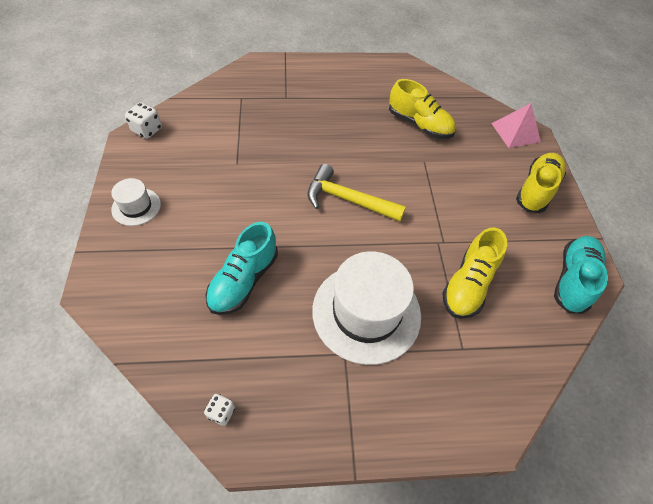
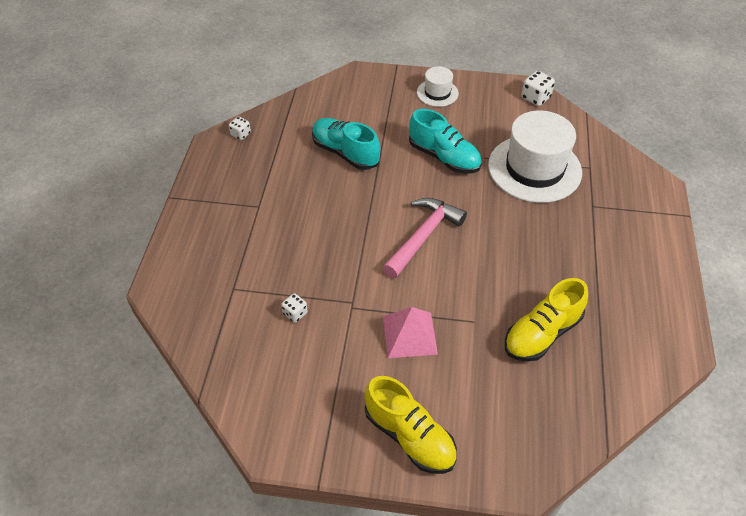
camera: 105 degrees right, 5 degrees down
yellow hammer [308,164,406,222] -> pink hammer [383,198,467,278]
white hat [312,251,421,365] -> white hat moved to [488,110,582,203]
yellow shoe [442,227,507,319] -> white dice [281,293,308,323]
pink pyramid [491,103,541,148] -> pink pyramid moved to [383,307,438,358]
turquoise shoe [554,236,608,314] -> turquoise shoe moved to [409,109,482,174]

